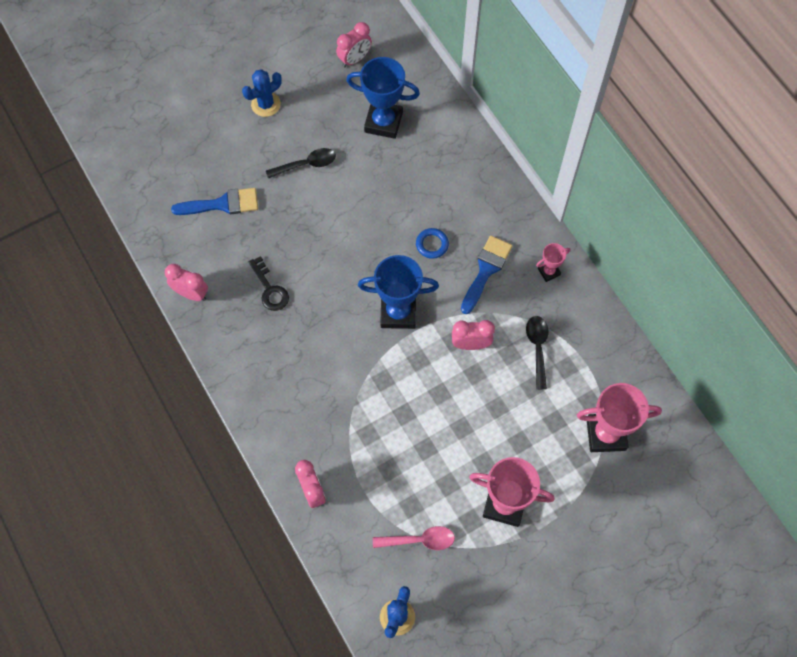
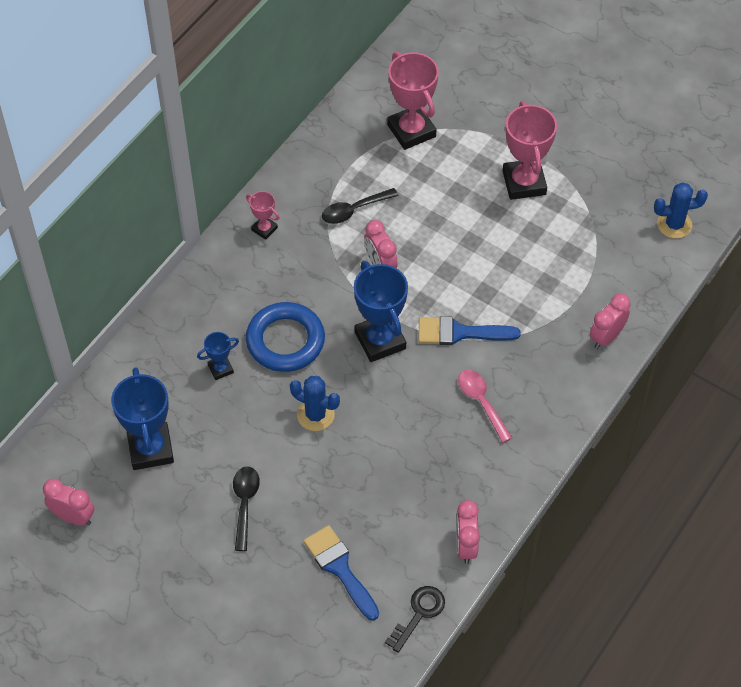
camera: 115 degrees left, 10 degrees down
blue cactus [242,69,282,117] -> blue cactus moved to [290,376,340,431]
black key [249,256,289,311] -> black key moved to [385,586,445,653]
black spoon [266,148,336,178] -> black spoon turned 45 degrees clockwise [233,466,260,551]
pink spoon [373,526,455,550] -> pink spoon moved to [458,370,512,443]
blue ring [416,228,449,259] -> blue ring [246,302,325,372], size x2.05
blue brush [461,236,512,314] -> blue brush moved to [418,316,521,345]
none -> blue trophy [197,332,239,380]

